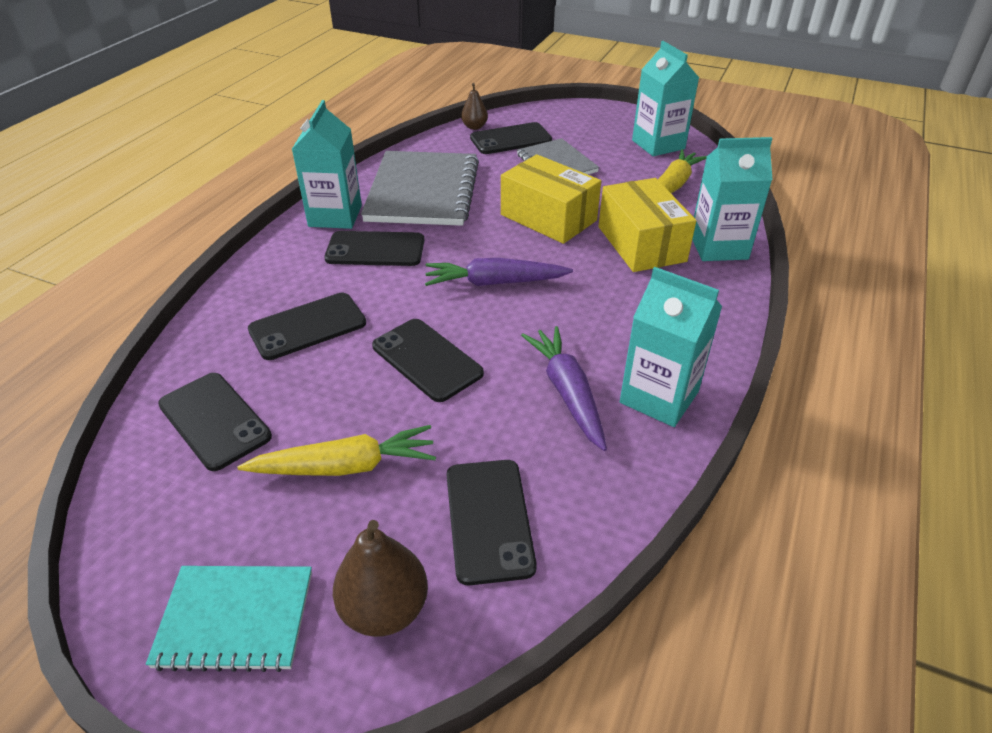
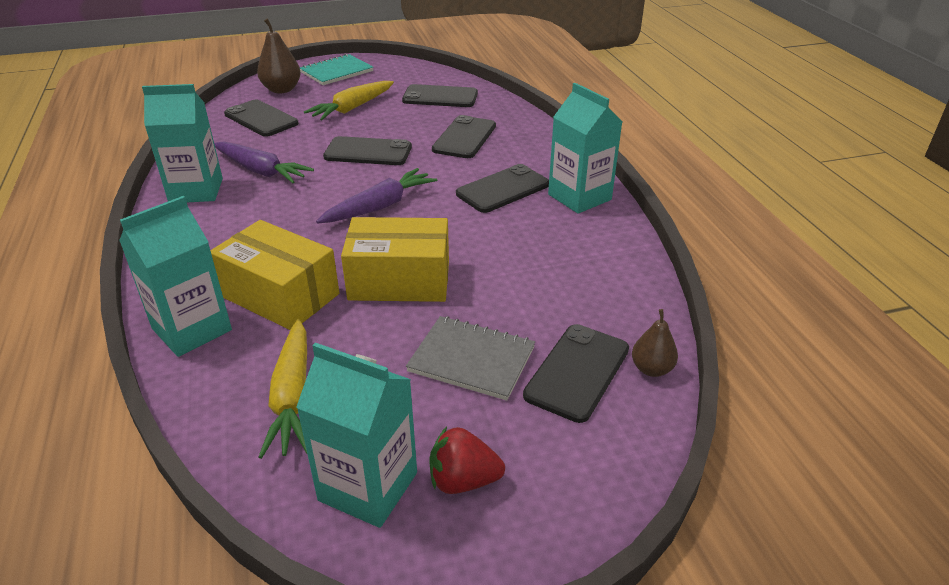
camera: 140 degrees right, 5 degrees down
grey notebook [361,151,479,226] -> none
none -> red strawberry [429,427,505,494]

